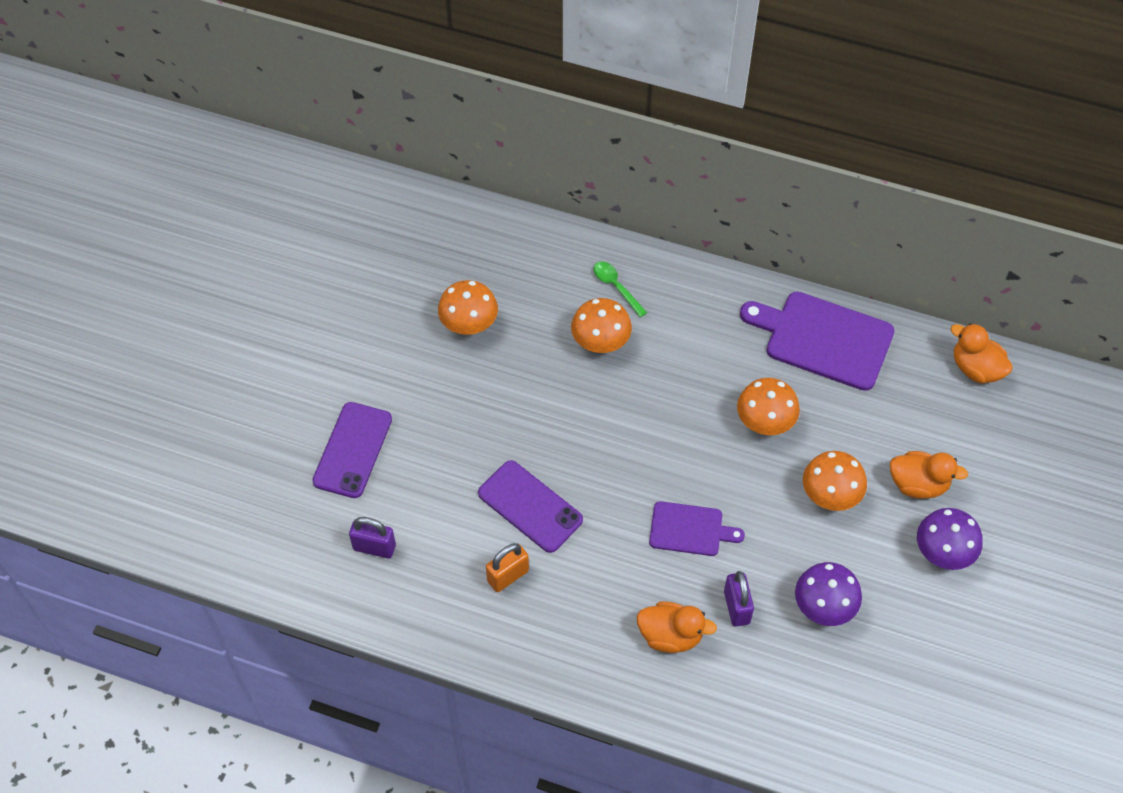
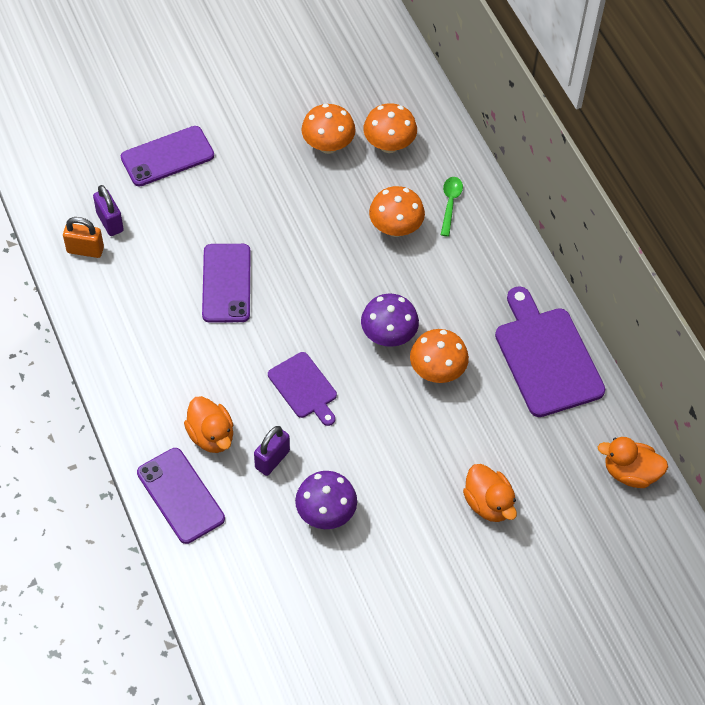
camera: 45 degrees right, 0 degrees up
orange padlock [486,543,529,592] -> orange padlock moved to [63,217,104,258]
orange mushroom [803,451,867,511] -> orange mushroom moved to [363,103,417,153]
purple mushroom [917,508,983,570] -> purple mushroom moved to [361,293,419,347]
orange duck [951,323,1013,383] -> orange duck turned 75 degrees counterclockwise [598,437,668,488]
none -> purple phone [137,448,225,544]

